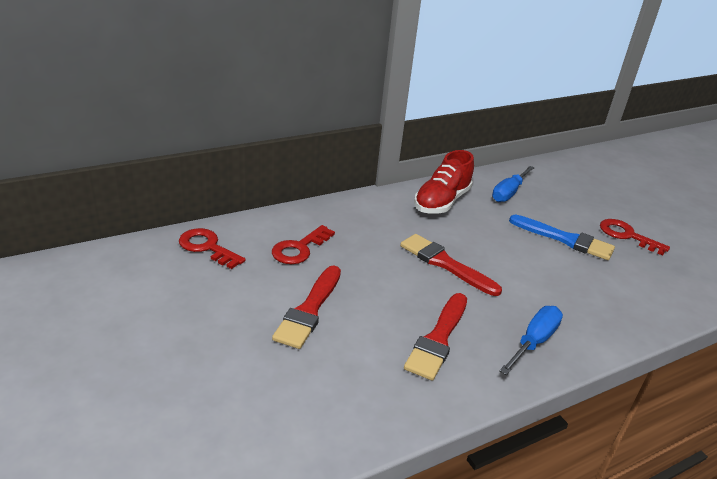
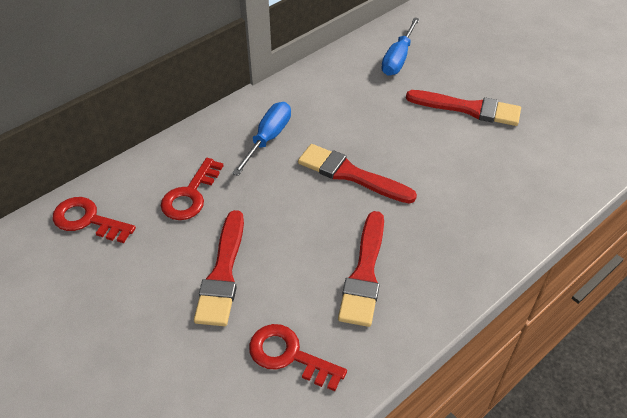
camera: 10 degrees left, 15 degrees up
red shoe [414,150,474,214] -> none
blue screwdriver [499,306,563,375] -> blue screwdriver moved to [232,102,291,176]
blue brush [509,215,615,260] -> red brush [406,90,521,126]
red key [600,219,670,255] -> red key moved to [249,324,347,391]

